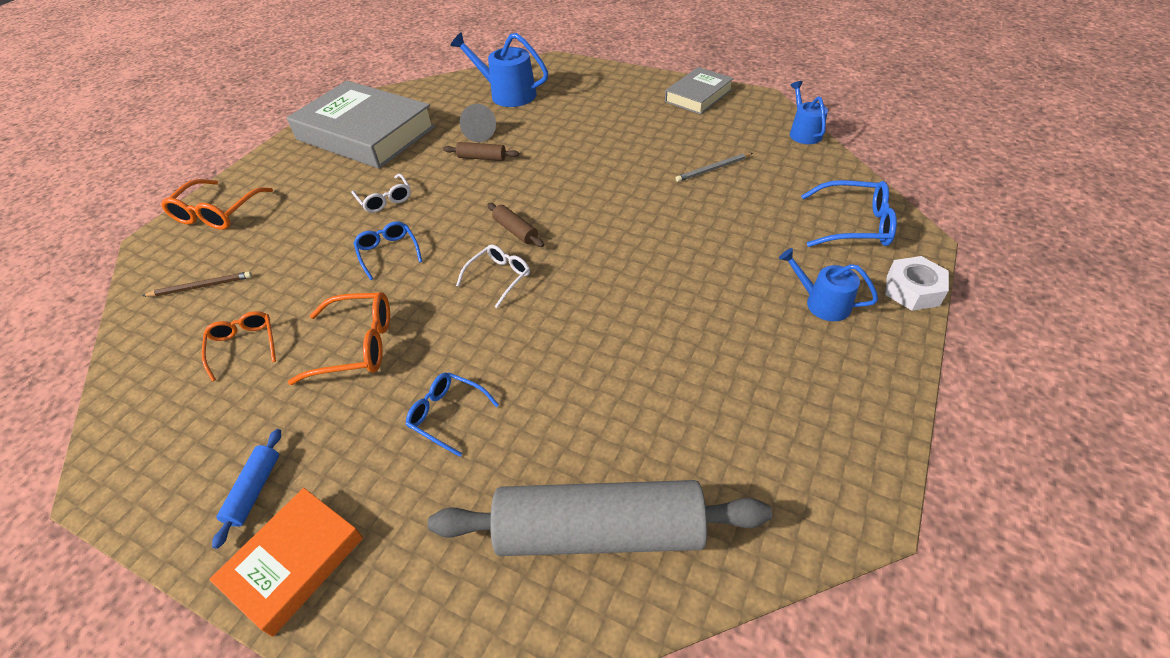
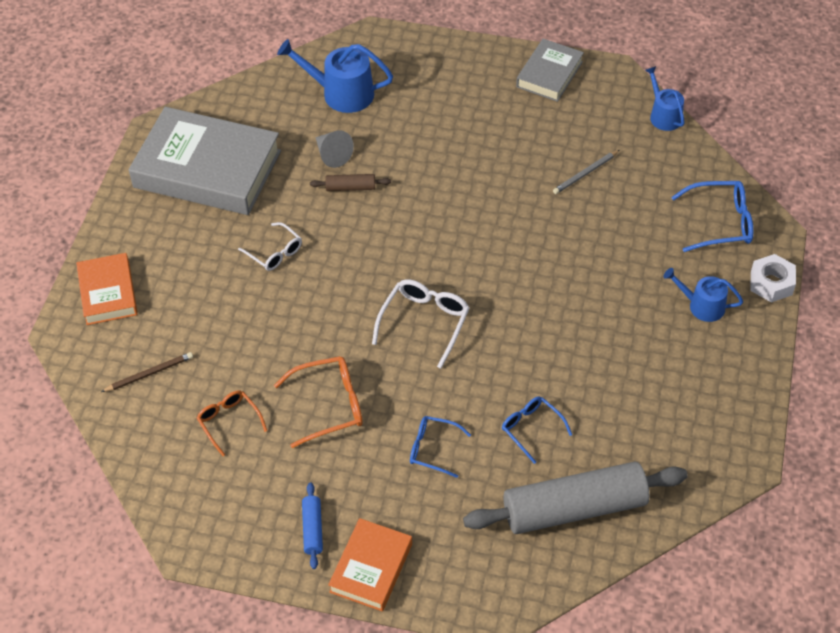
camera: 15 degrees left, 5 degrees up
orange glasses [161,179,273,230] -> orange book [76,253,138,325]
blue glasses [354,221,422,280] -> blue glasses moved to [502,396,572,464]
white glasses [456,245,530,308] -> white glasses [372,279,470,369], size x1.52
brown rolling pin [487,203,544,247] -> none

